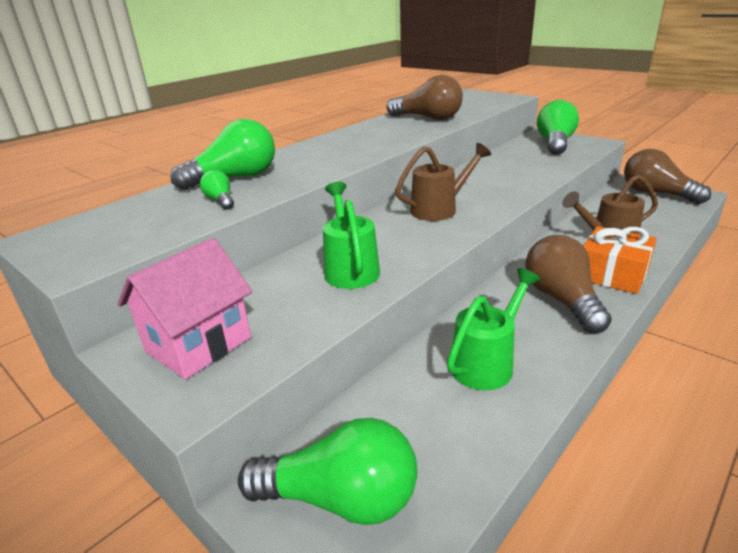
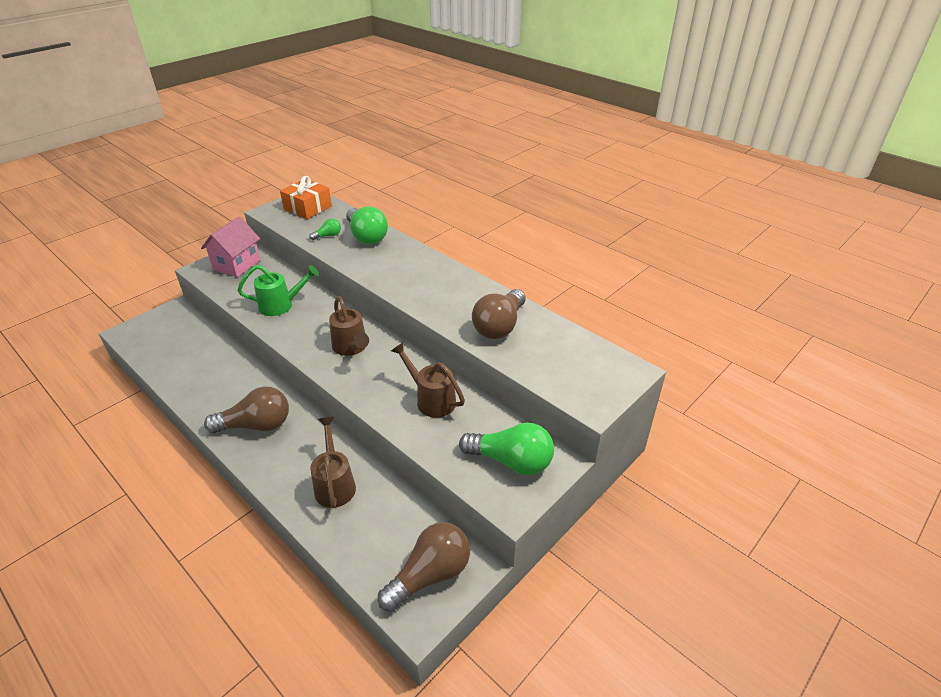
camera: 90 degrees right, 10 degrees up
pink house [118,238,252,379] -> pink house turned 75 degrees clockwise [201,217,261,277]
green light bulb [238,418,417,525] -> none
green watering can [447,268,540,390] -> none
orange gift [583,226,657,294] -> orange gift moved to [280,176,332,219]
none -> brown watering can [391,342,465,418]

